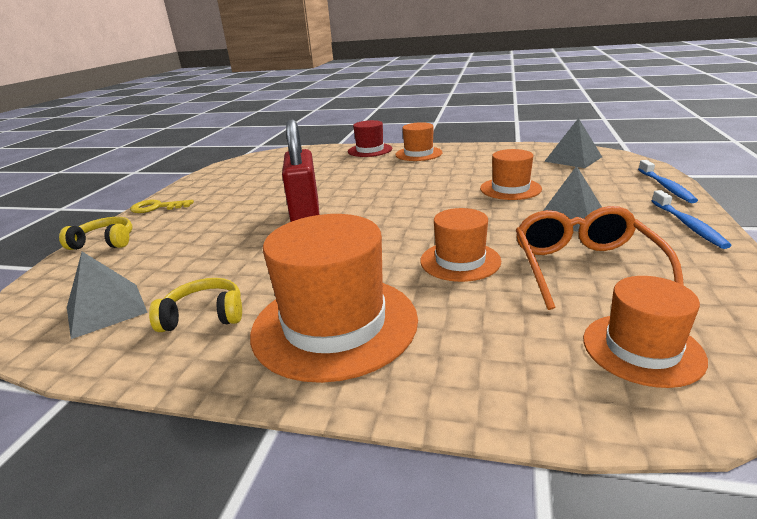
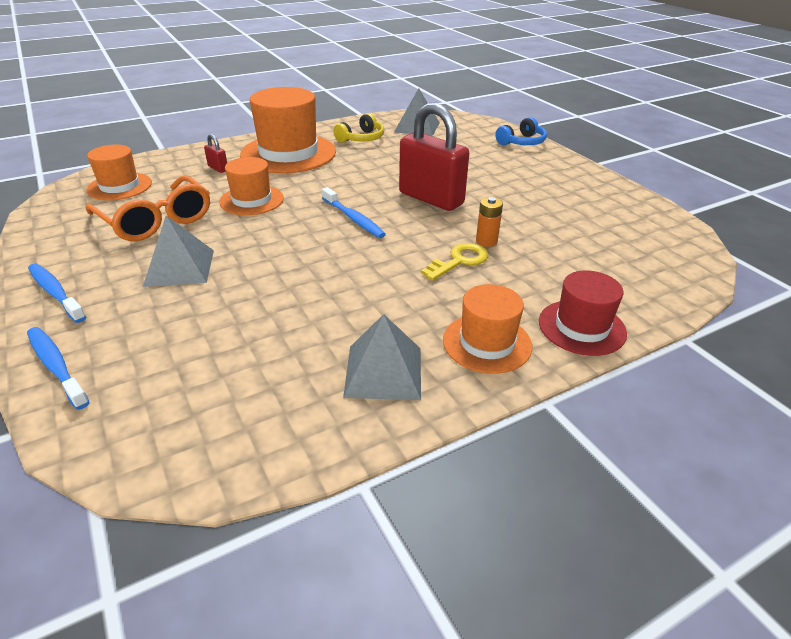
camera: 135 degrees right, 10 degrees up
yellow headphones [59,217,133,250] -> blue headphones [495,117,547,145]
yellow key [130,200,194,213] -> yellow key moved to [421,243,489,281]
orange hat [480,149,542,200] -> none
grey pyramid [544,118,602,168] -> grey pyramid moved to [343,314,421,400]
none -> red padlock [204,134,227,173]
none -> blue toothbrush [322,187,386,238]
none -> orange battery [476,197,503,247]

